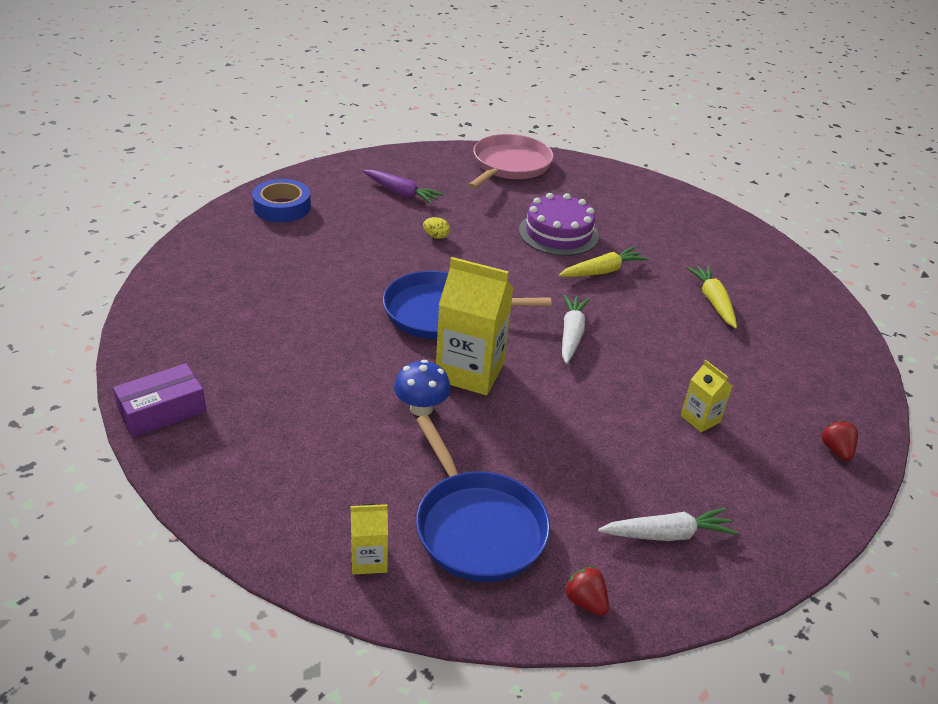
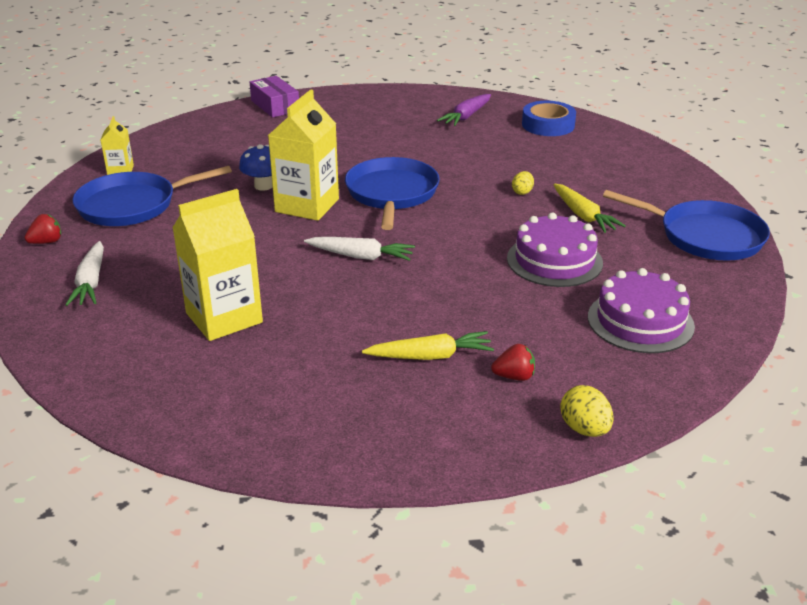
camera: 95 degrees right, 5 degrees down
purple carrot [364,170,444,204] -> purple carrot moved to [437,94,491,126]
pink pan [468,134,554,189] -> blue pan [603,190,770,261]
yellow carrot [559,247,648,277] -> yellow carrot moved to [553,184,626,233]
yellow carton [681,360,733,432] -> yellow carton [172,189,263,341], size x1.99
red strawberry [822,420,858,461] -> red strawberry moved to [491,344,535,381]
none -> yellow egg [560,385,614,437]
none -> purple cake [588,268,695,353]

